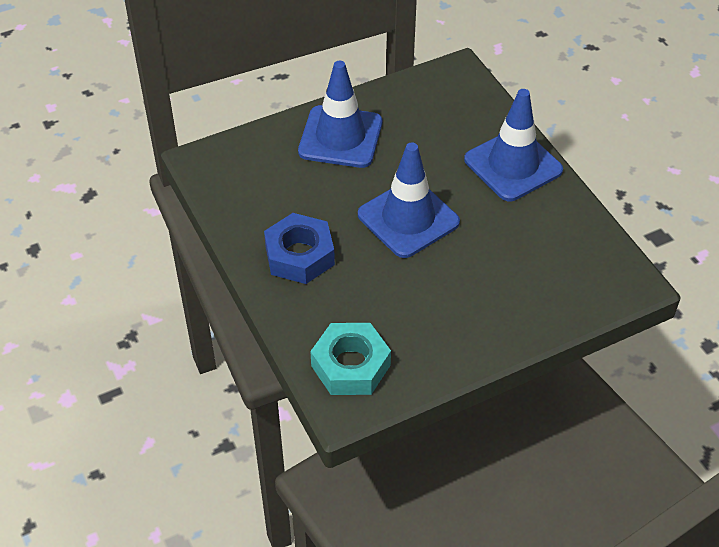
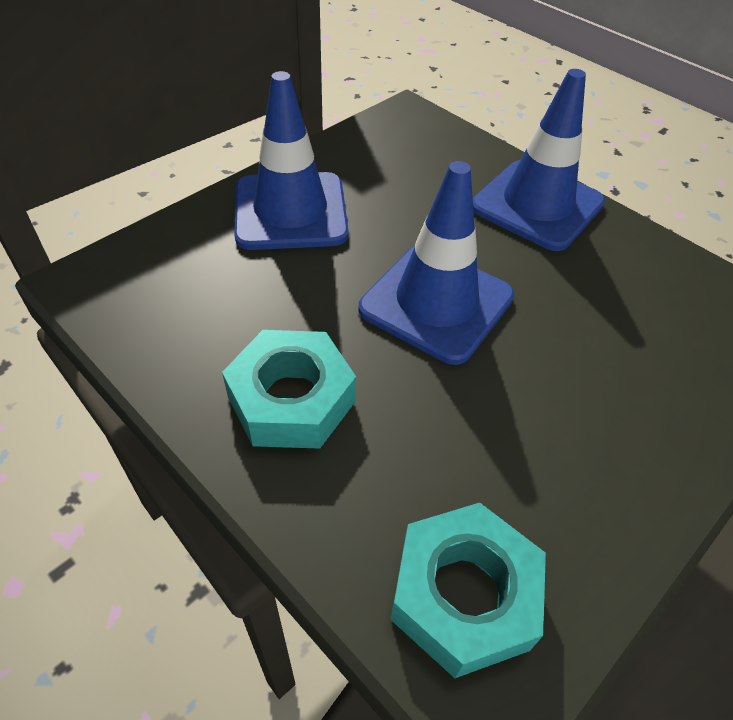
camera: 20 degrees left, 0 degrees up
blue nut [264,213,335,284] -> turquoise nut [222,330,356,449]

